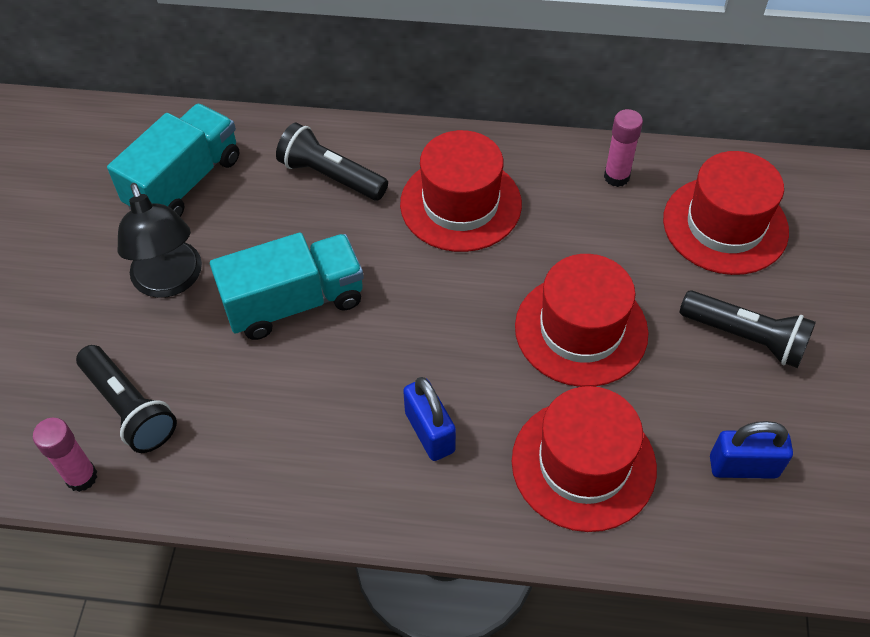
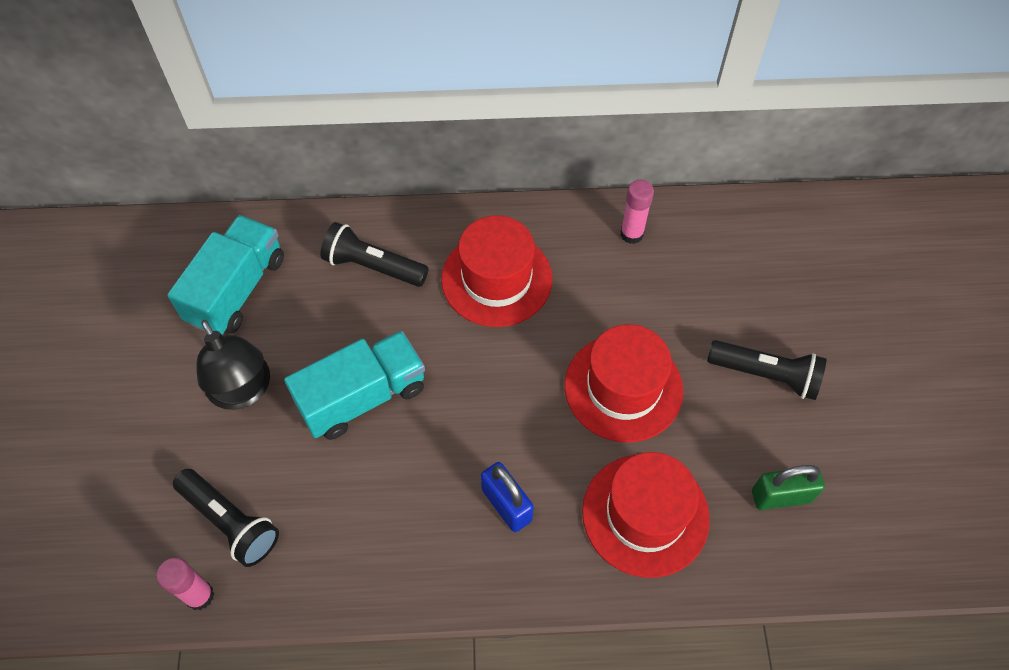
camera: 10 degrees left, 5 degrees up
red hat [663,151,789,275] -> none
blue padlock [710,421,793,479] -> green padlock [752,465,825,510]

